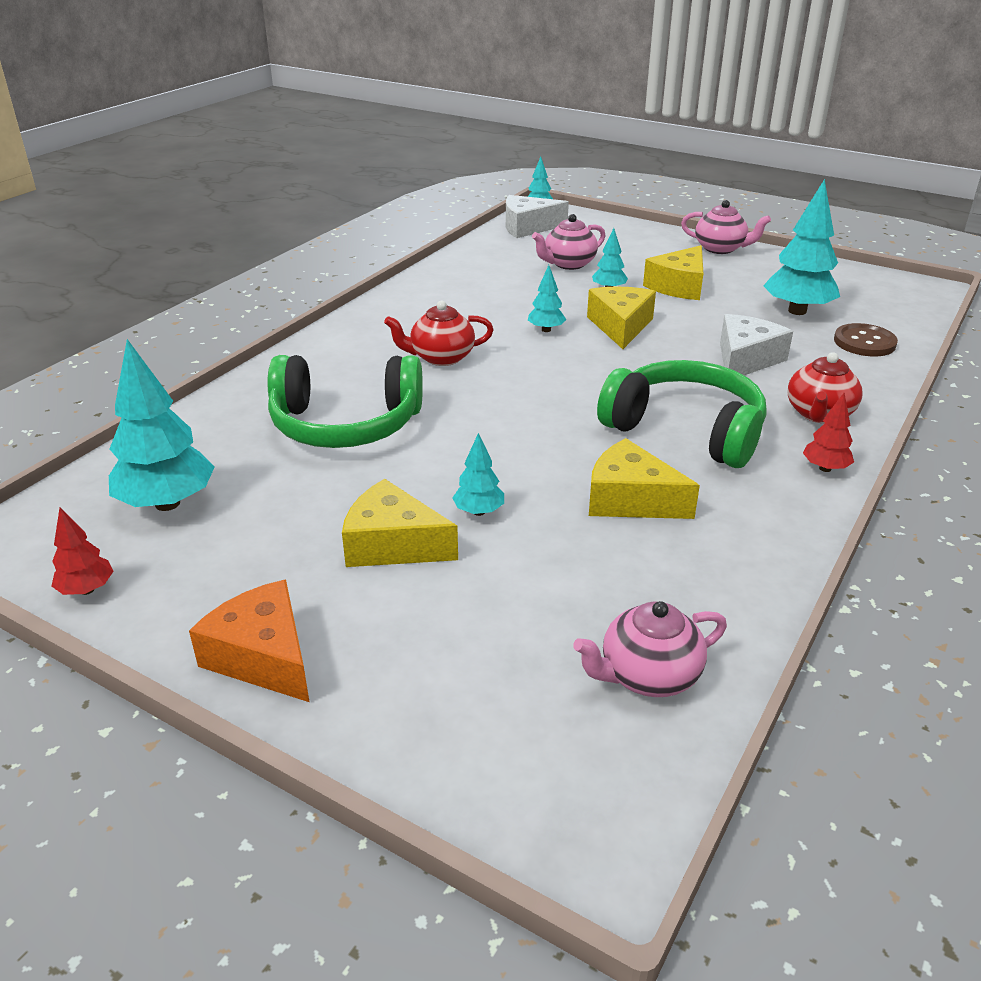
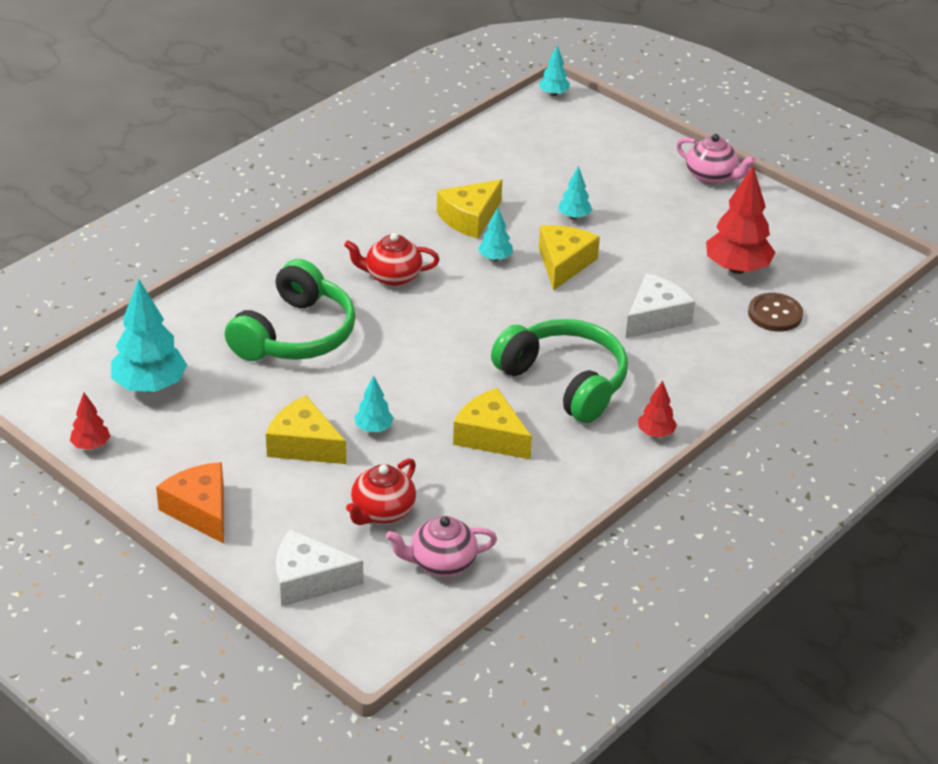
camera: 10 degrees right, 5 degrees up
green headphones [267,355,423,448] -> green headphones turned 75 degrees counterclockwise [225,259,356,361]
white cheese [506,195,569,238] -> white cheese moved to [276,529,363,607]
pink teapot [532,214,606,270] -> none
yellow cheese [643,245,703,300] -> yellow cheese moved to [437,180,502,239]
turquoise tree [763,179,840,315] -> red tree [706,166,776,274]
red teapot [787,352,863,423] -> red teapot moved to [346,458,416,525]

